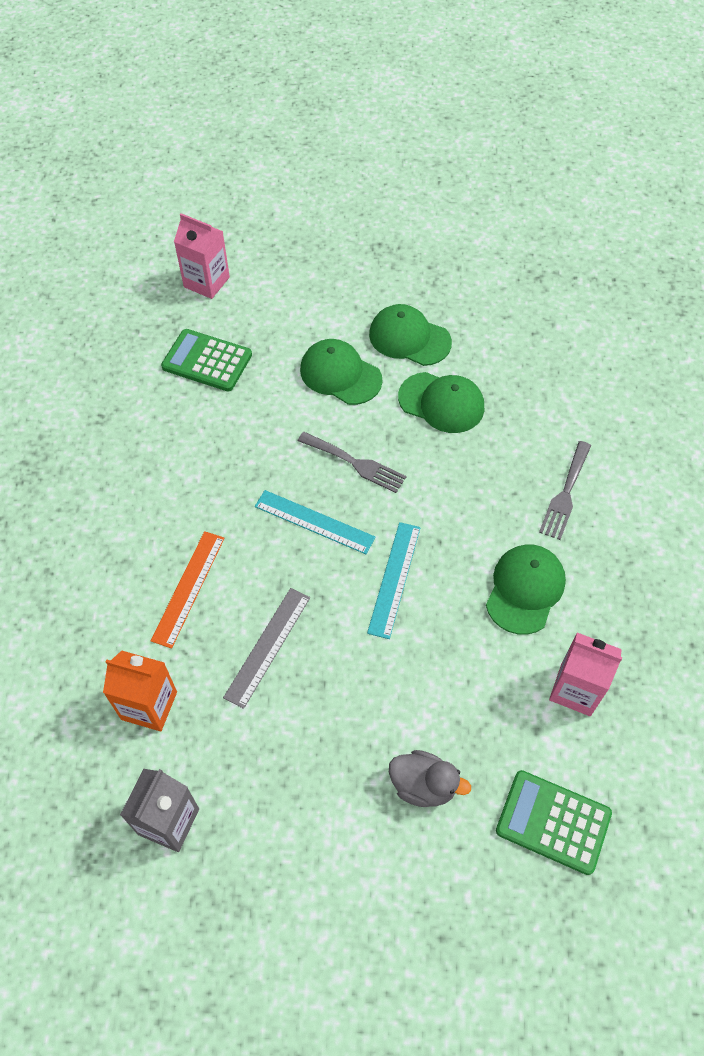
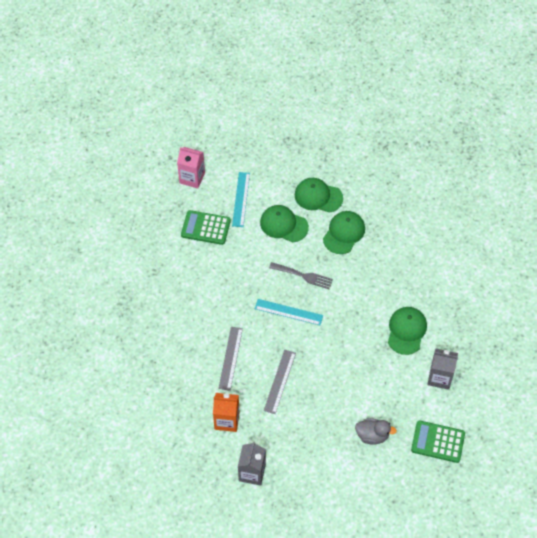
camera: 10 degrees left, 0 degrees up
orange ruler [151,531,225,649] -> grey ruler [218,327,243,391]
turquoise ruler [367,522,421,639] -> turquoise ruler moved to [232,172,250,227]
green cap [398,372,484,433] -> green cap turned 75 degrees counterclockwise [323,211,365,254]
grey fork [539,441,591,540] -> none
pink carton [549,633,622,716] -> grey carton [427,348,458,390]

